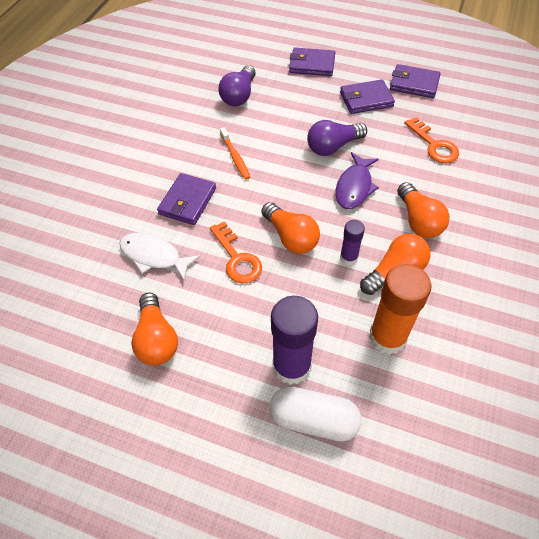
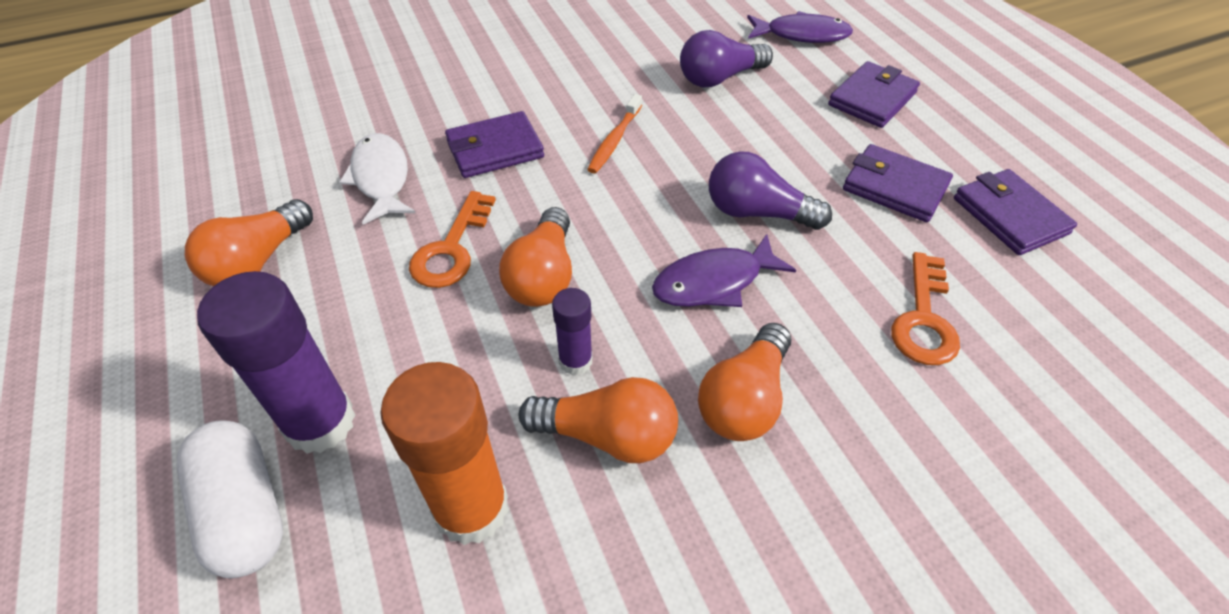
camera: 45 degrees right, 5 degrees down
purple wallet [289,48,335,76] -> purple wallet turned 75 degrees clockwise [828,61,920,128]
none -> purple fish [747,11,853,43]

